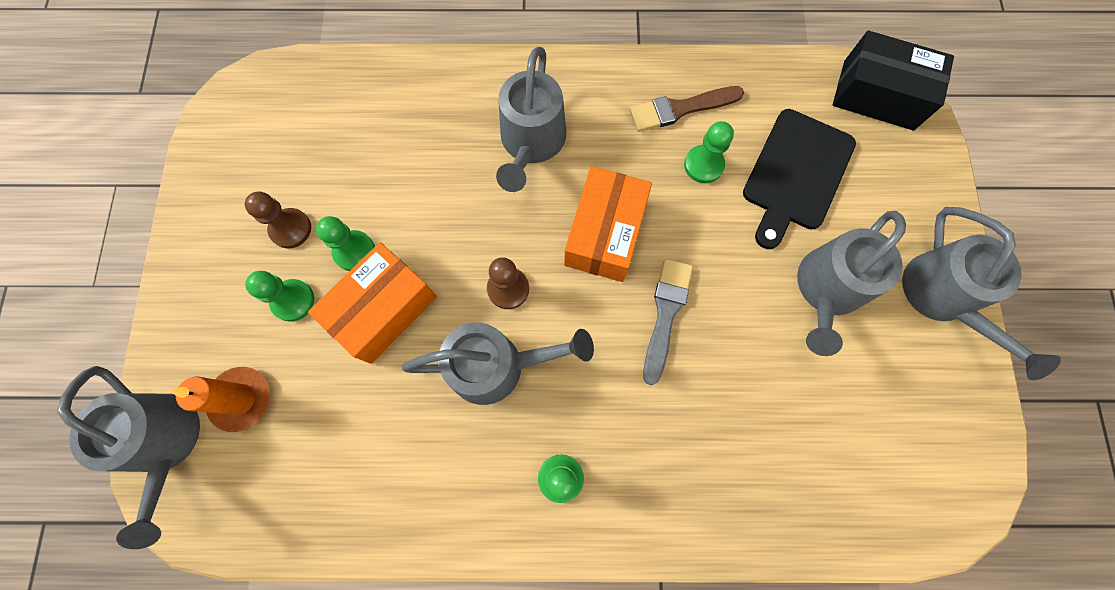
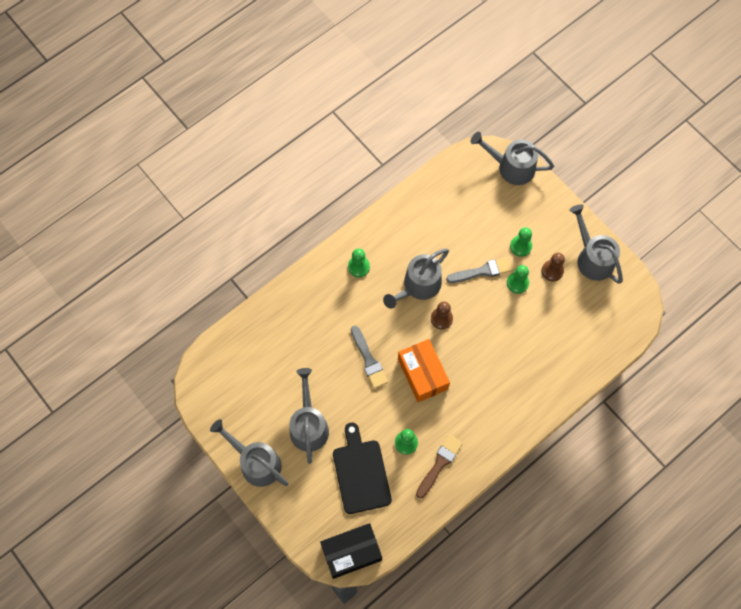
camera: 140 degrees right, 5 degrees down
orange candle [170,367,270,432] -> none
orange box [308,242,437,364] -> grey brush [446,257,512,283]
grey watering can [496,46,566,192] -> grey watering can moved to [569,204,623,284]

